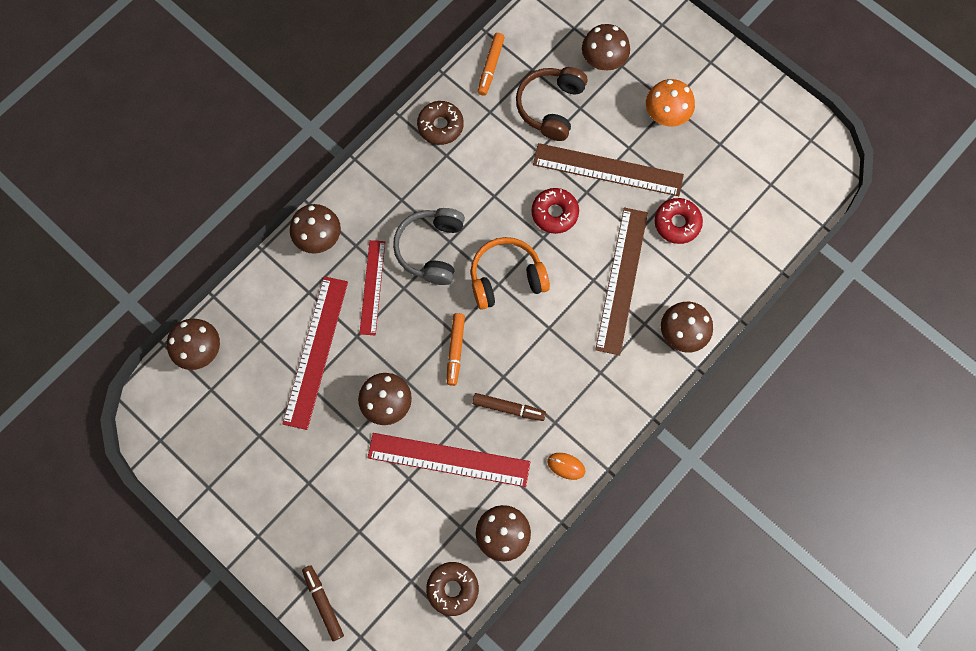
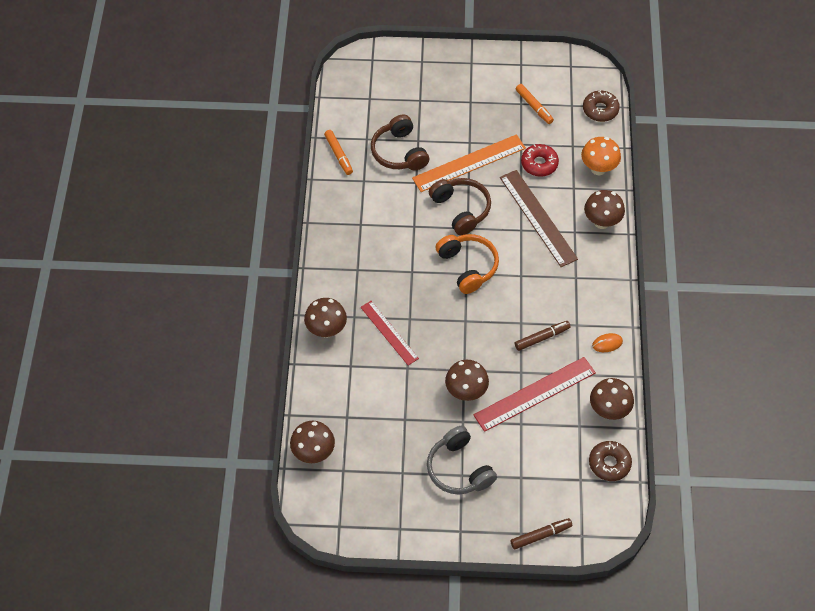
camera: 40 degrees left, 15 degrees down
red ruler [283,276,348,430] -> none
brown marker [302,565,344,641] -> brown marker turned 135 degrees clockwise [510,518,572,550]
grey headphones [393,208,465,285] -> grey headphones moved to [427,426,497,495]
brown donut [417,101,464,145] -> brown donut moved to [583,90,620,122]
orange marker [447,313,465,386] -> orange marker moved to [516,84,554,124]
orange headphones [471,237,550,310] -> orange headphones turned 120 degrees clockwise [436,234,499,294]
red donut [531,188,579,234] -> brown headphones [429,178,491,236]
brown ruler [533,143,684,196] -> orange ruler [412,134,526,192]
brown mushroom [582,24,630,71] -> none
orange mushroom [646,79,695,127] -> orange mushroom moved to [581,137,621,175]

